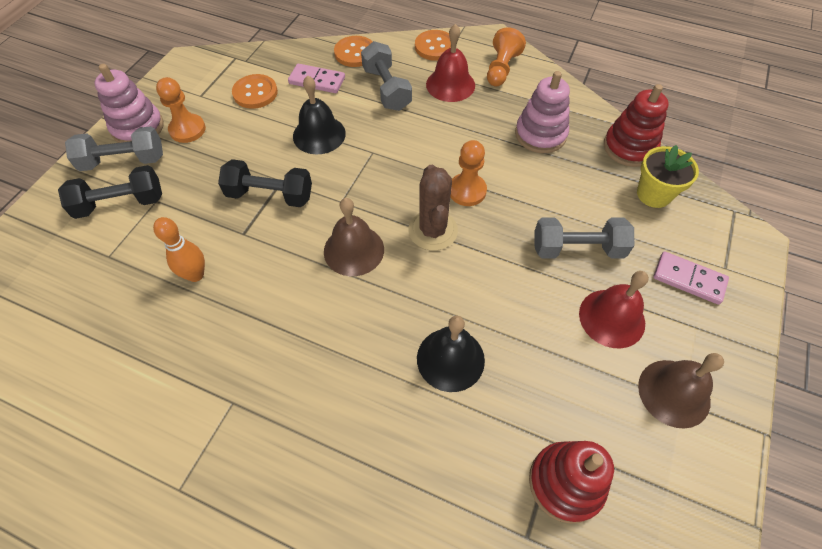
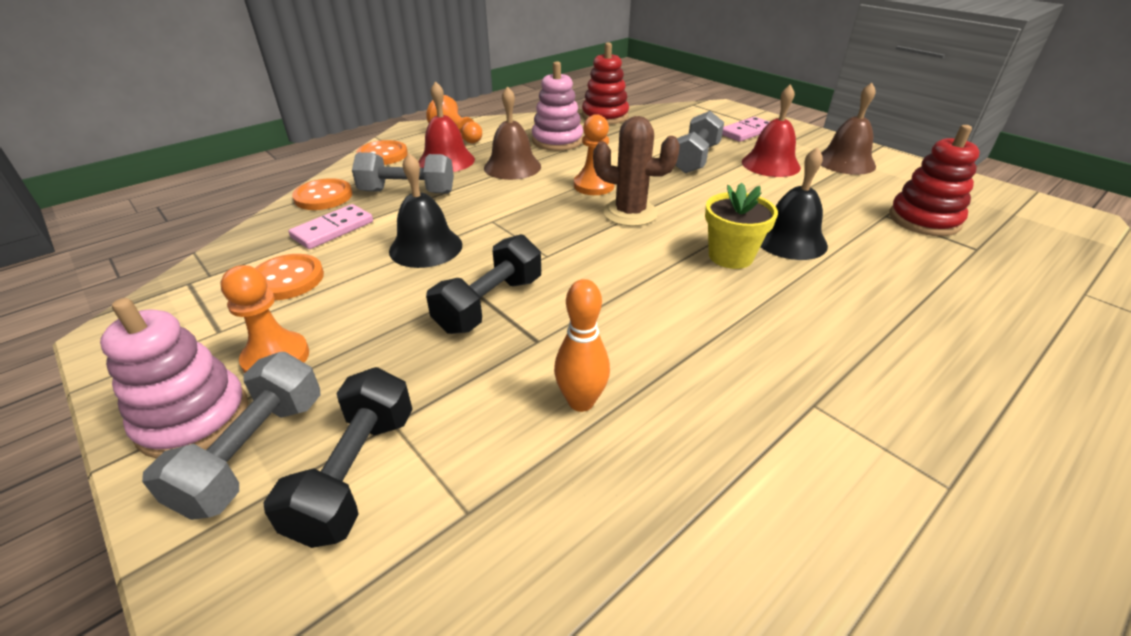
camera: 65 degrees left, 20 degrees down
brown bell [324,198,384,276] -> brown bell moved to [484,86,541,180]
yellow flower pot [637,145,699,208] -> yellow flower pot moved to [705,183,778,269]

